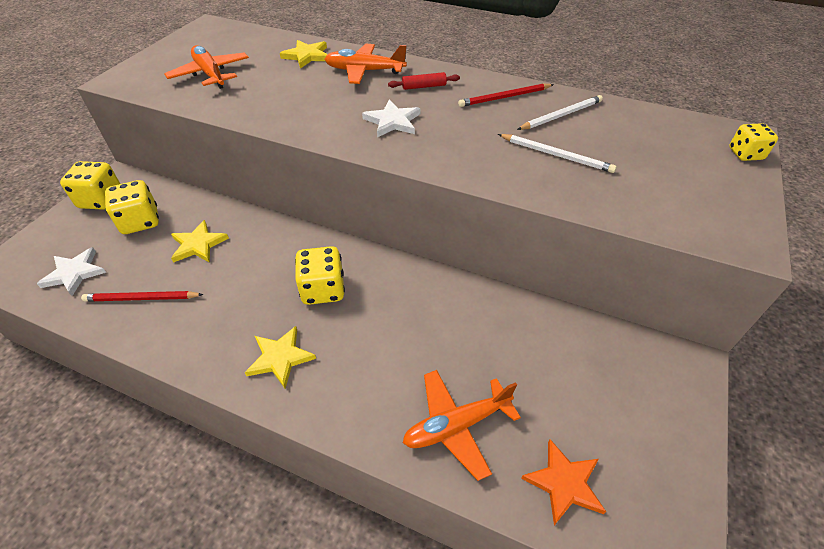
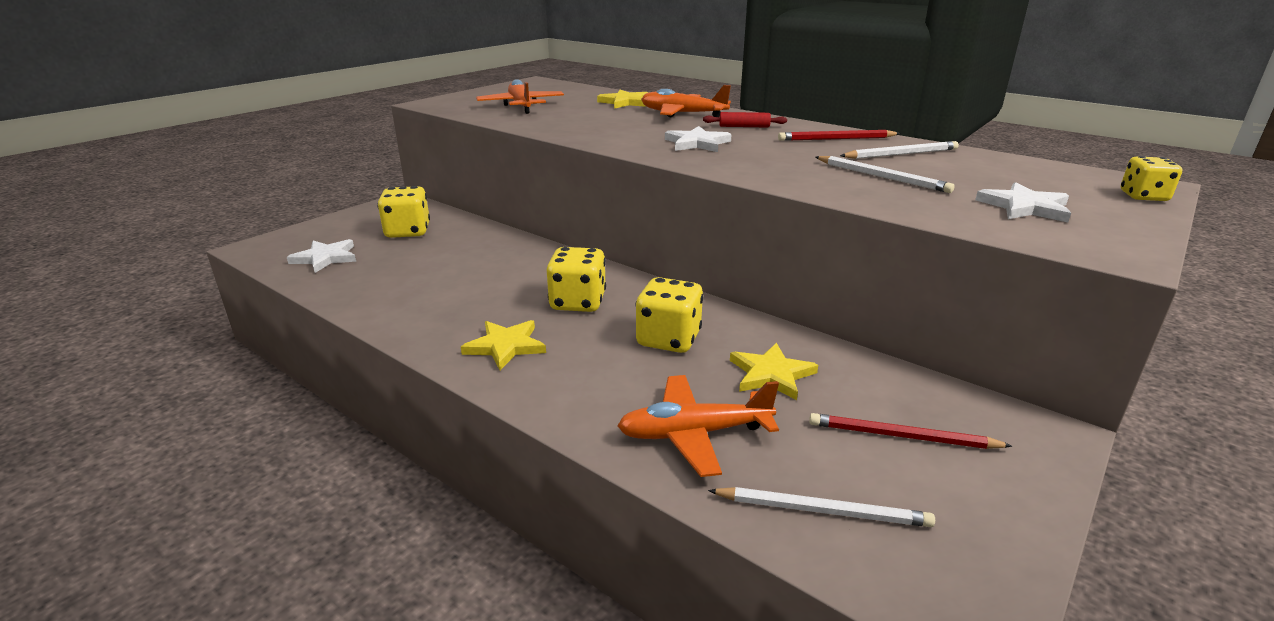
camera: 15 degrees right, 20 degrees down
yellow dice [60,161,120,210] -> yellow dice moved to [636,277,703,353]
red pencil [81,291,204,302] -> red pencil moved to [809,413,1012,449]
yellow star [171,220,229,263] -> yellow star moved to [730,343,818,400]
orange star [521,439,606,525] -> white pencil [708,487,935,527]
none -> white star [975,182,1071,222]

